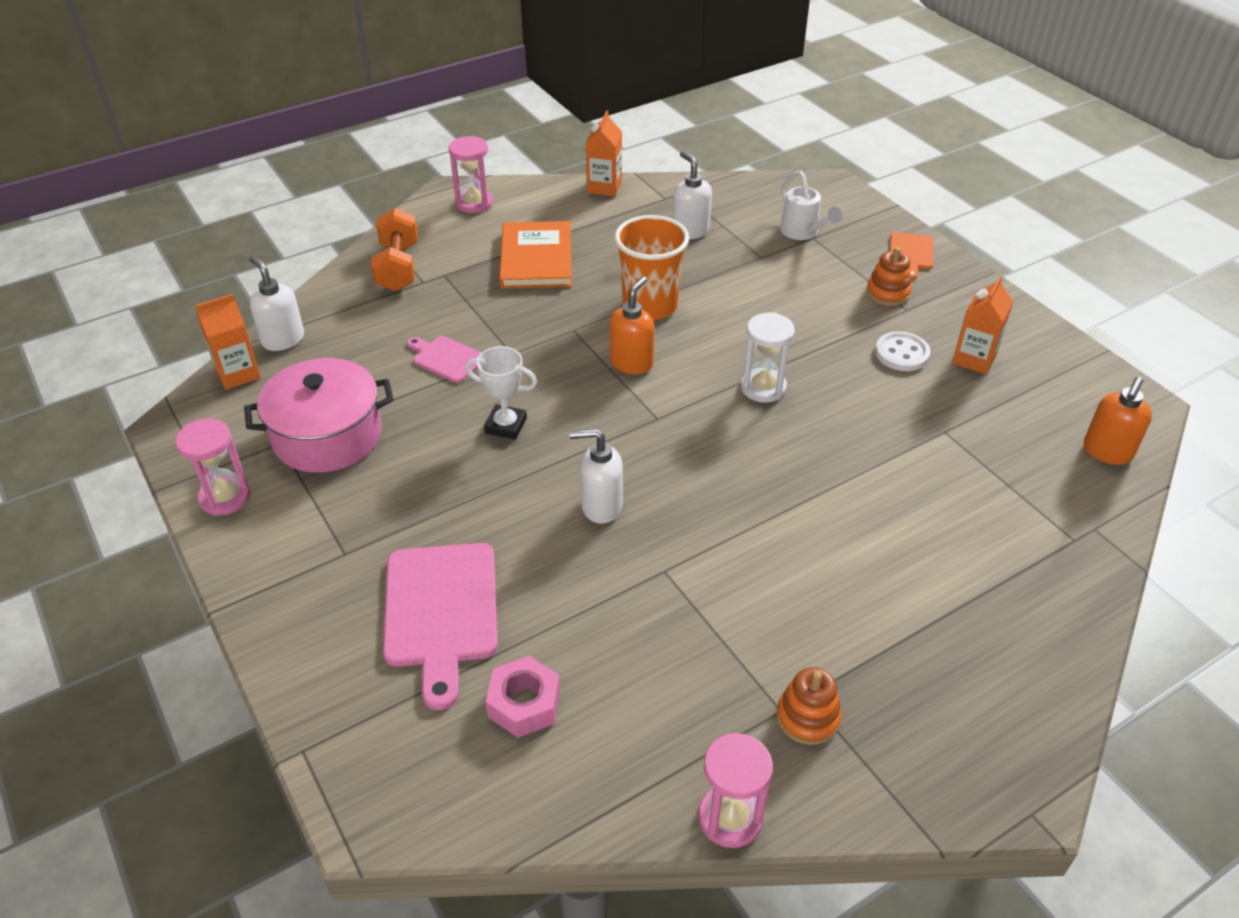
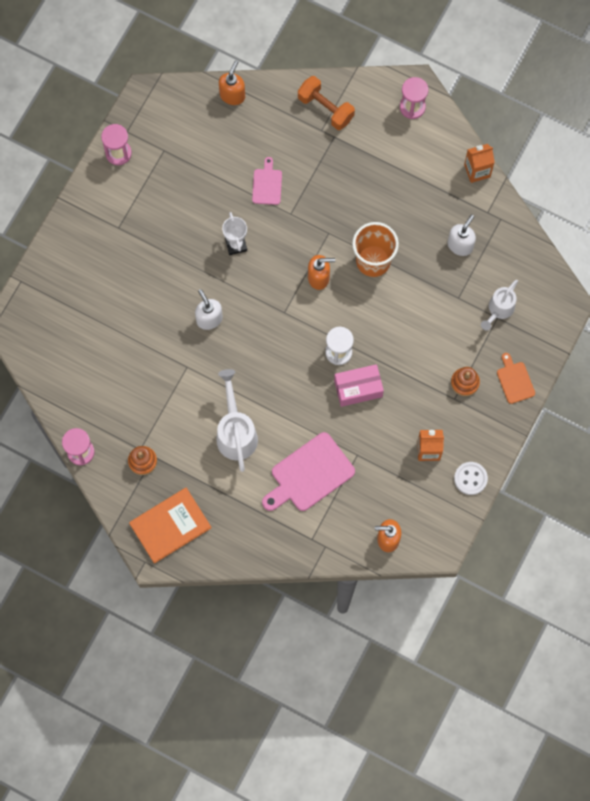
camera: 60 degrees right, 30 degrees up
orange carton [195,294,261,390] -> none
pink pot [244,358,394,473] -> none
white soap dispenser [249,255,304,351] -> orange soap dispenser [219,60,245,105]
orange dumbbell [371,208,418,292] -> orange dumbbell turned 75 degrees clockwise [298,76,355,130]
pink cutting board [383,543,498,710] -> pink cutting board moved to [262,432,355,511]
pink nut [486,656,560,738] -> none
orange book [499,221,572,289] -> orange book moved to [129,488,211,564]
white button [875,332,930,371] -> white button moved to [454,462,488,495]
orange cutting board [890,232,933,280] -> orange cutting board turned 90 degrees clockwise [497,353,535,404]
none -> white watering can [217,369,258,472]
none -> pink box [334,364,384,407]

